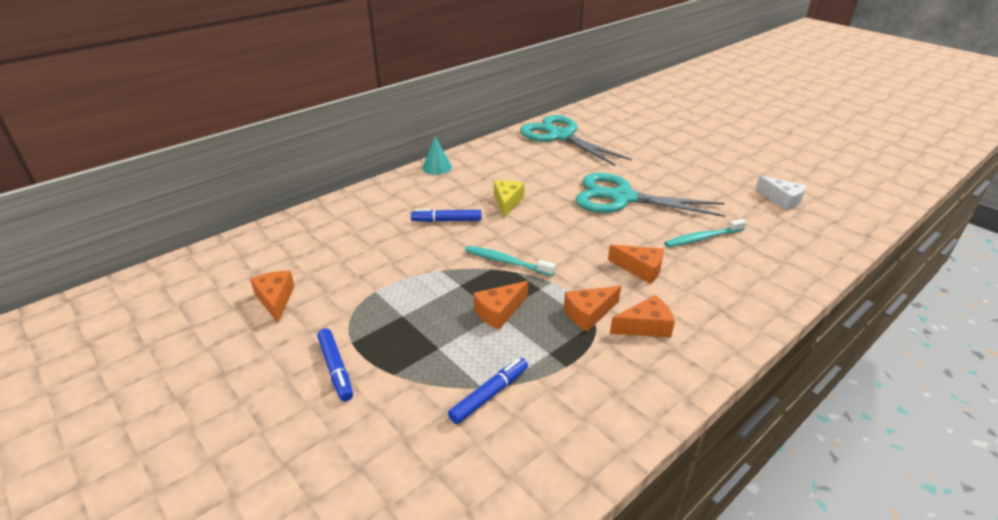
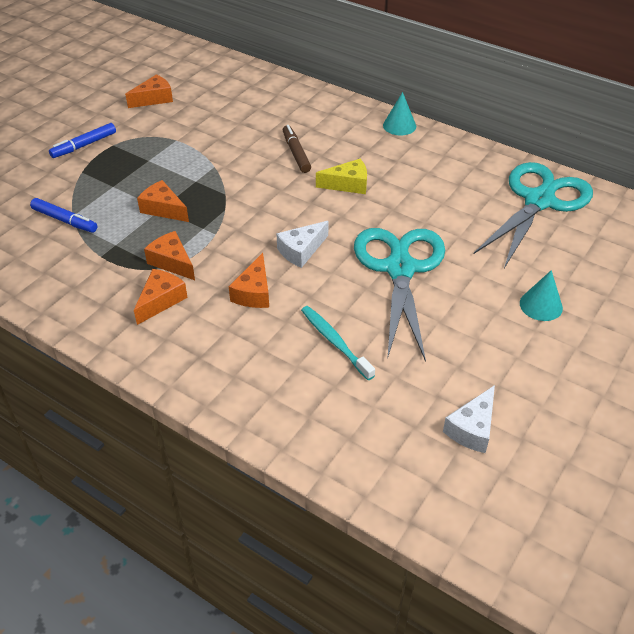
camera: 75 degrees right, 10 degrees up
blue marker [411,209,482,222] -> brown marker [283,125,311,173]
turquoise toothbrush [465,246,556,276] -> none
orange cheese [610,295,675,338] -> orange cheese turned 120 degrees counterclockwise [134,269,188,325]
none -> white cheese [276,221,329,268]
none -> turquoise cone [520,270,563,321]

